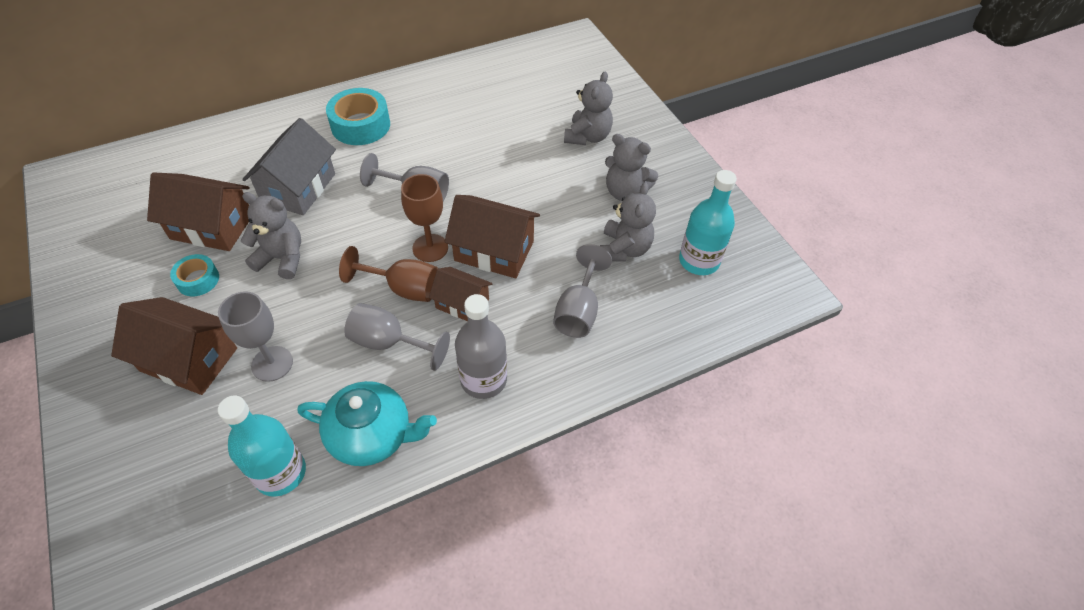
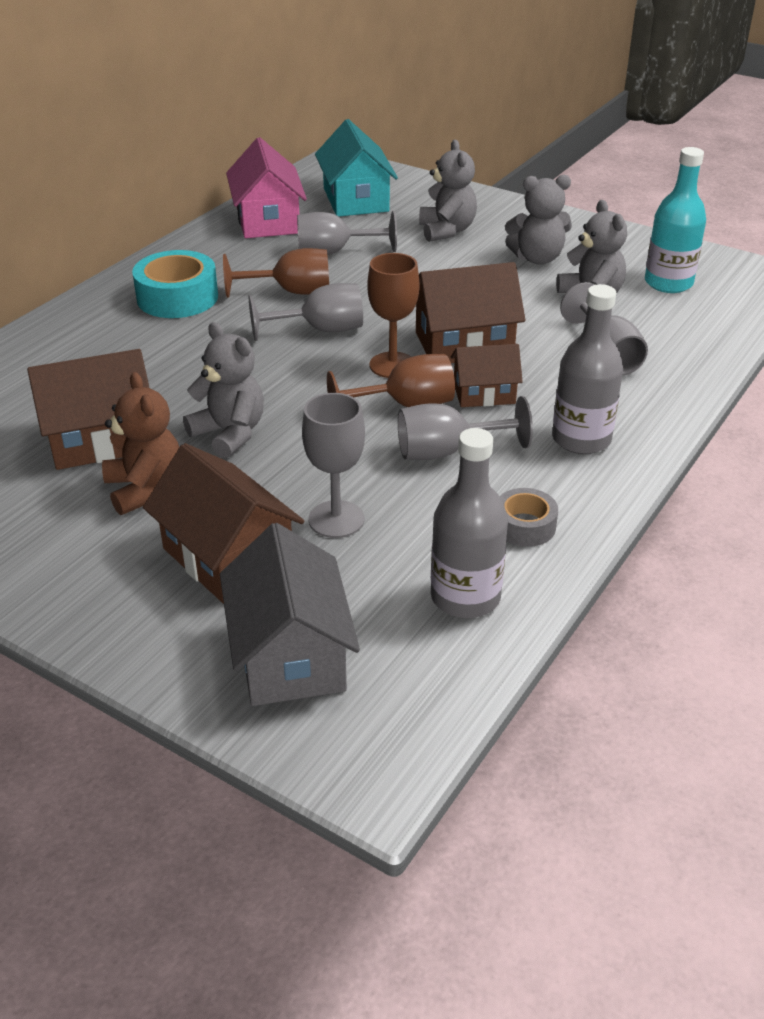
camera: 30 degrees left, 15 degrees down
brown house [111,297,237,395] -> brown house turned 60 degrees clockwise [143,443,304,604]
turquoise tape [170,254,219,296] -> brown teddy bear [102,372,179,515]
turquoise bottle [218,396,306,497] -> grey bottle [431,428,508,618]
grey teddy bear [241,192,301,279] -> grey teddy bear turned 60 degrees clockwise [183,322,264,458]
grey house [242,118,336,215] -> grey house moved to [220,523,360,706]
turquoise teapot [298,381,437,466] -> grey tape [500,488,558,547]
none -> brown goblet [223,248,329,298]
none -> pink house [226,137,307,238]
none -> grey goblet [297,211,397,255]
none -> turquoise house [315,119,398,216]

